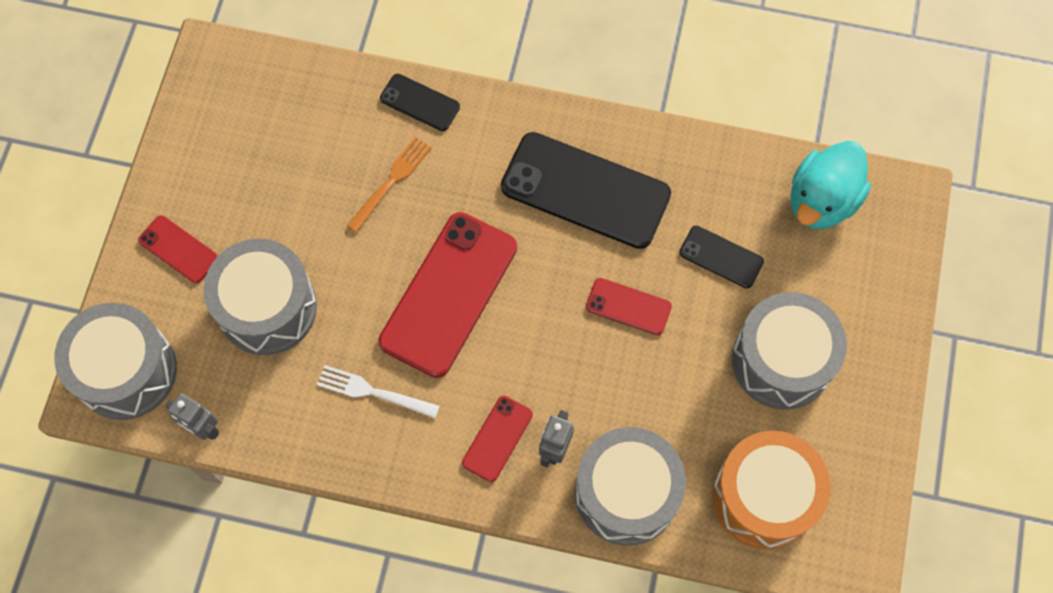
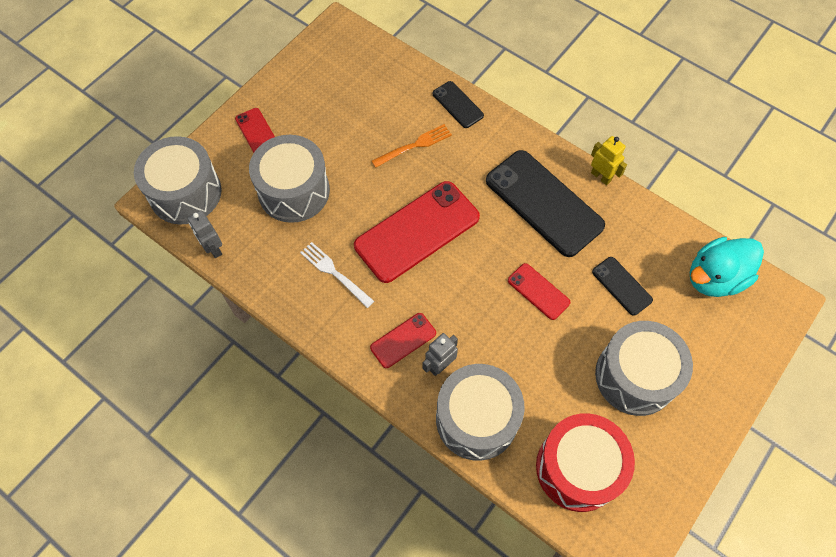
camera: 25 degrees right, 5 degrees down
orange drum [712,431,831,549] -> red drum [536,413,635,512]
none -> yellow robot [591,136,627,185]

